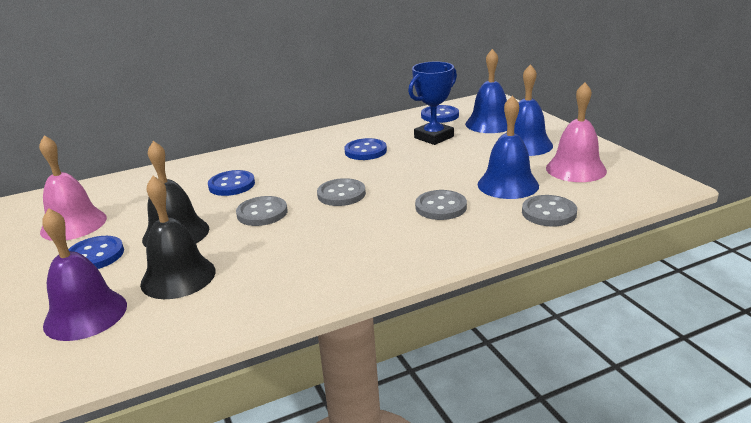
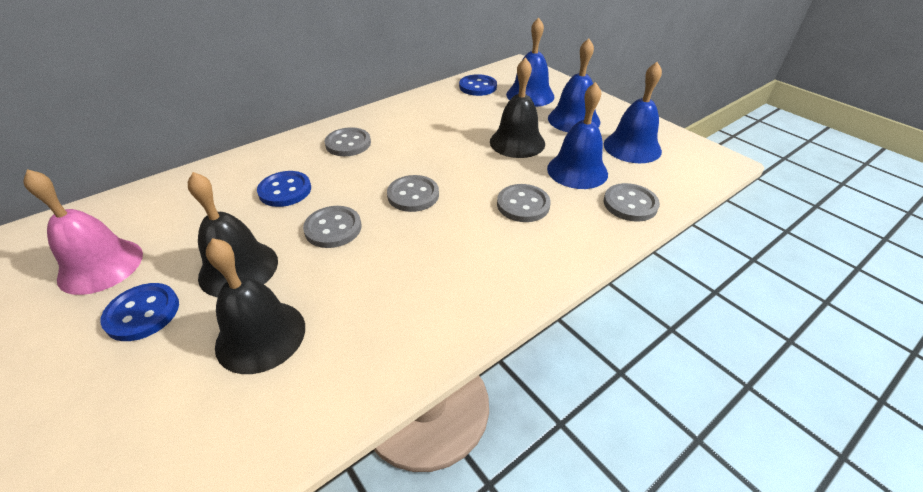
camera: 15 degrees left, 15 degrees up
purple bell [42,208,127,341] -> none
blue button [344,138,387,160] -> none
blue trophy [408,62,457,145] -> none
pink bell [546,82,607,182] -> blue bell [604,62,662,163]
none -> grey button [325,127,371,156]
none -> black bell [490,57,545,158]

